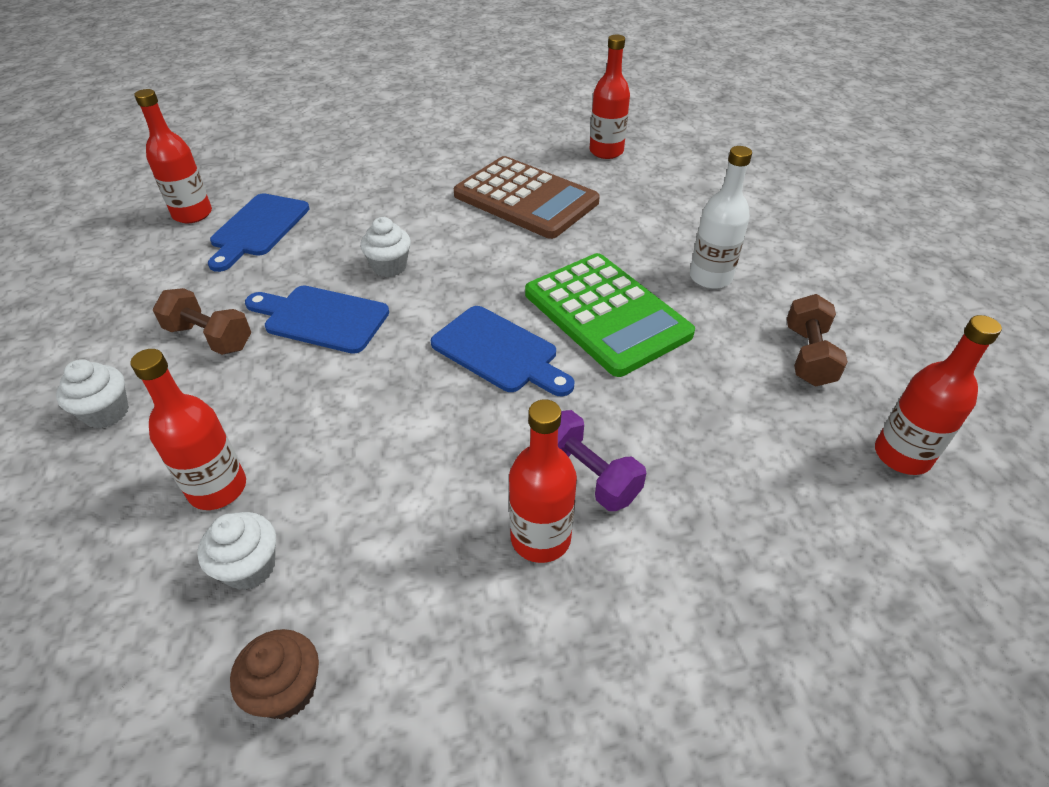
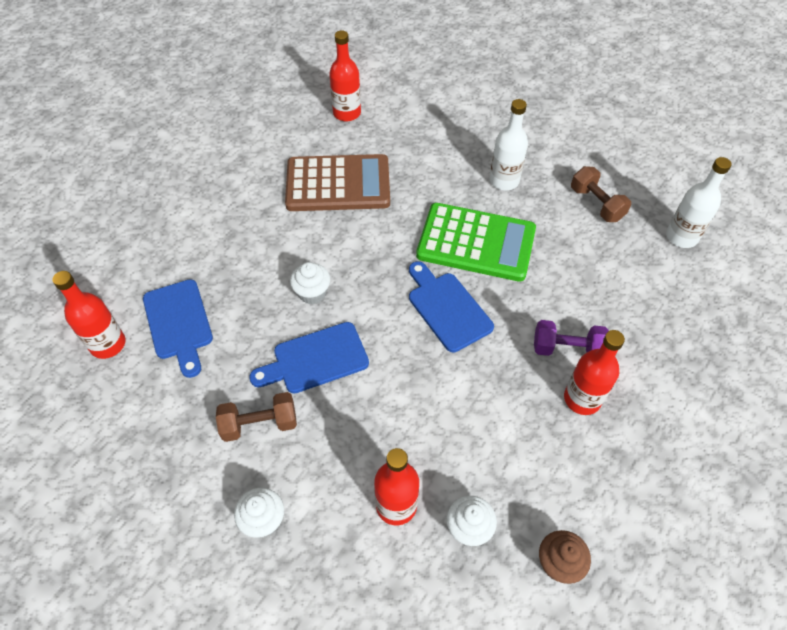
camera: 40 degrees left, 10 degrees up
blue cutting board [431,306,574,397] -> blue cutting board turned 120 degrees counterclockwise [409,261,494,352]
red bottle [875,315,1002,475] -> white bottle [666,157,732,248]

